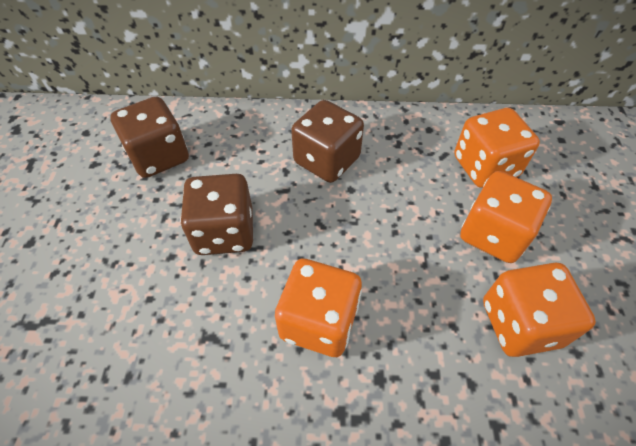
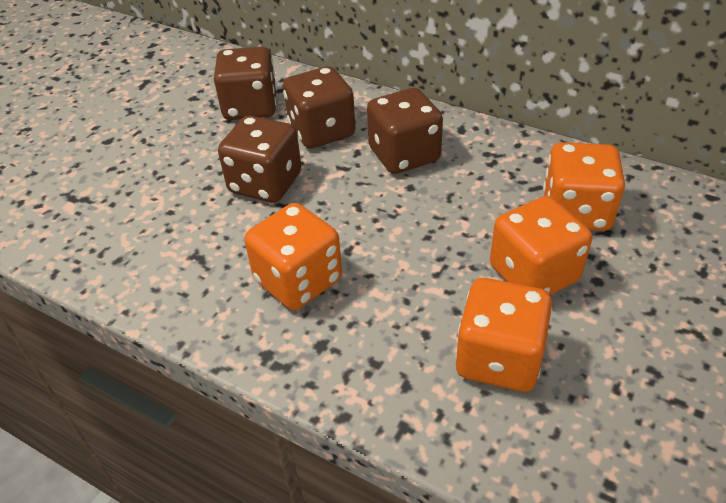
camera: 30 degrees right, 10 degrees down
none -> brown dice [283,66,355,148]

